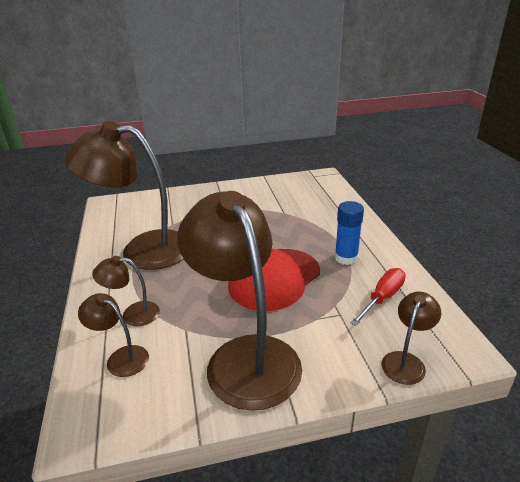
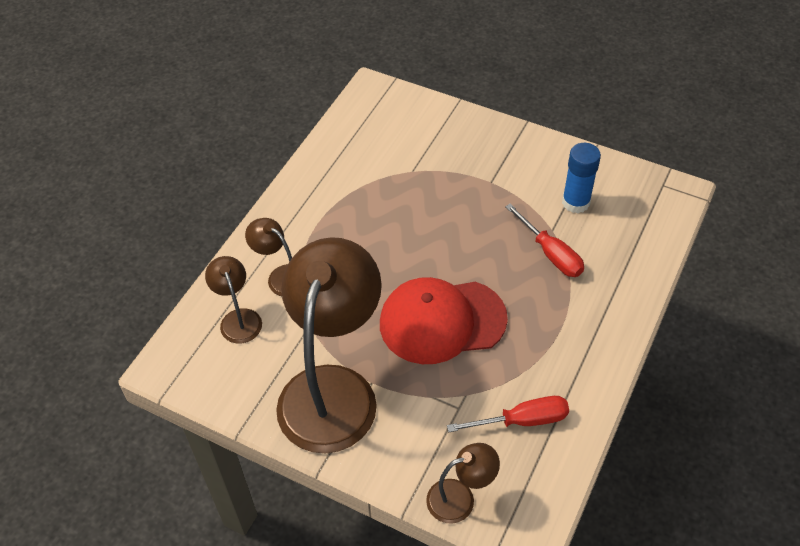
camera: 40 degrees right, 20 degrees up
brown lamp [64,121,183,270] -> none
blue glue stick [335,201,364,265] -> blue glue stick moved to [562,143,601,213]
none -> red screwdriver [505,203,584,277]

